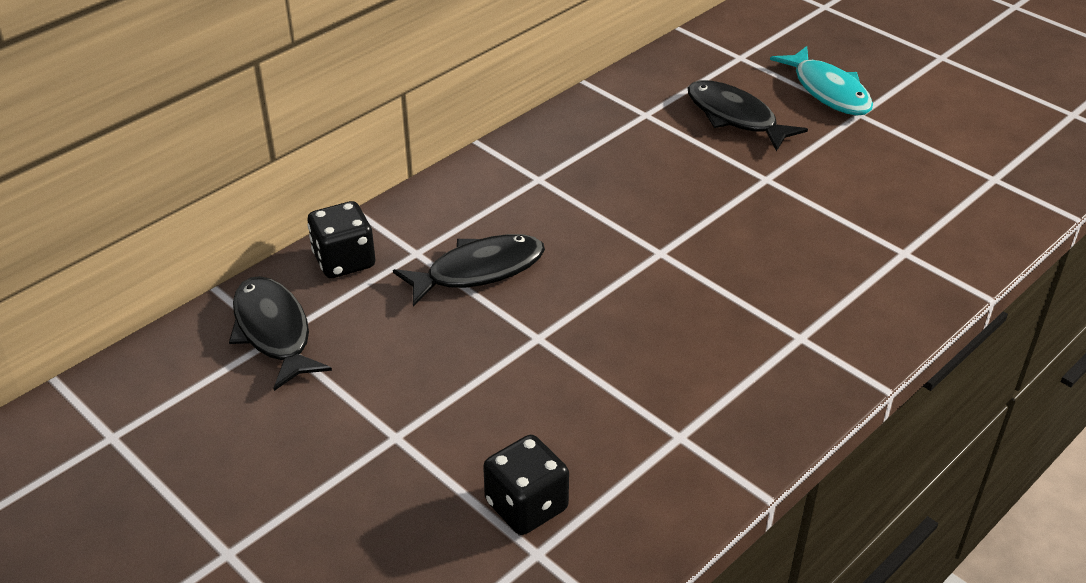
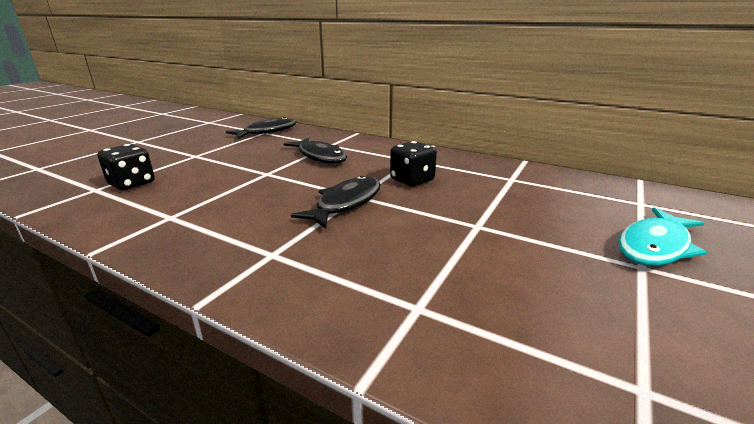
camera: 75 degrees right, 15 degrees down
black dice [308,201,375,278] -> black dice moved to [390,141,437,187]
black fish [688,80,808,151] -> black fish moved to [291,176,381,229]

